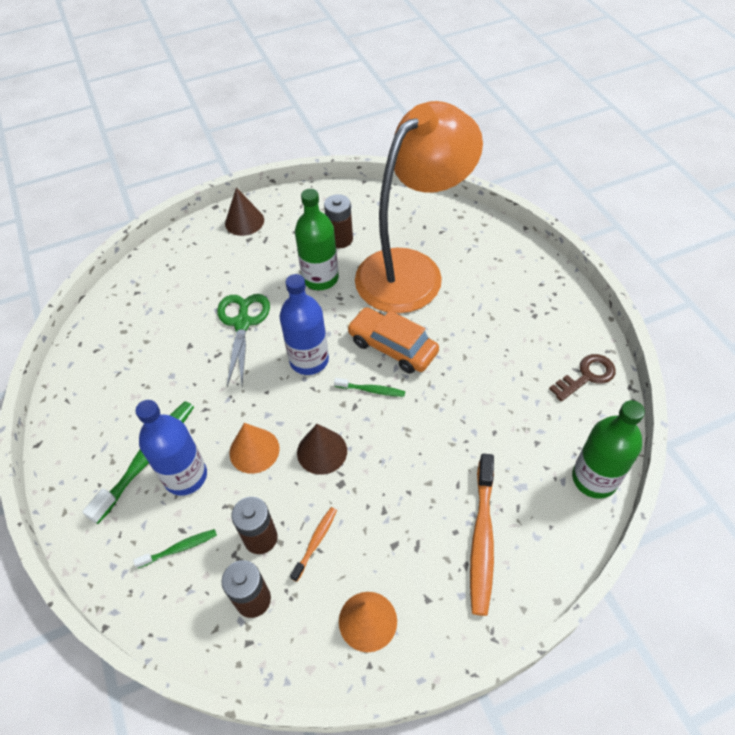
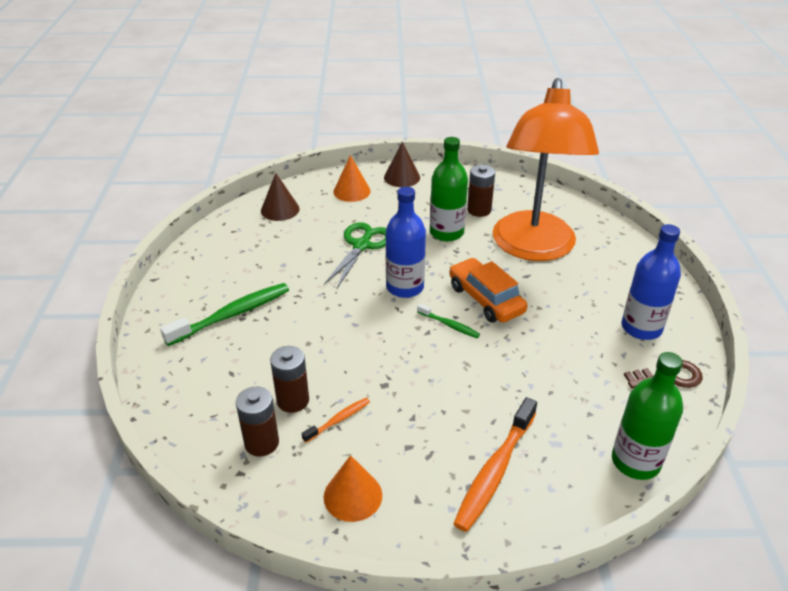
camera: 20 degrees right, 15 degrees down
green toothbrush [133,529,217,568] -> none
blue bottle [135,400,207,496] -> blue bottle moved to [622,224,681,340]
orange cone [229,423,280,474] -> orange cone moved to [333,155,371,202]
brown cone [297,424,347,475] -> brown cone moved to [261,173,300,221]
orange lamp [355,101,483,313] -> orange lamp turned 120 degrees clockwise [493,78,599,261]

